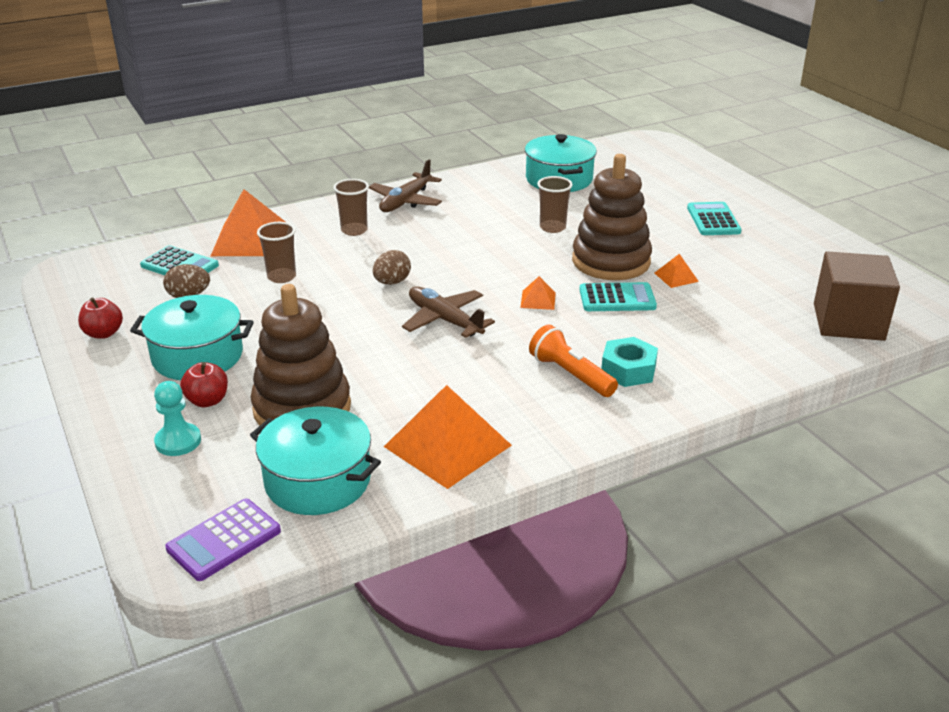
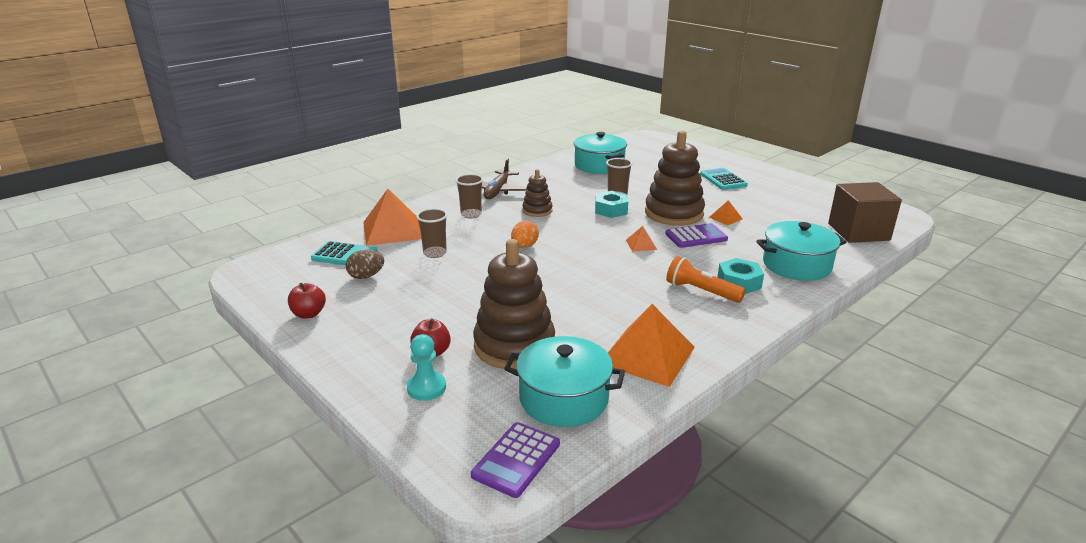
camera: 15 degrees left, 5 degrees down
turquoise pot [130,295,254,380] -> turquoise pot moved to [756,221,847,281]
brown egg [373,250,411,285] -> orange egg [511,221,539,248]
brown plane [402,286,495,338] -> none
turquoise calculator [580,282,657,311] -> purple calculator [665,223,728,248]
none -> brown stacking toy [522,169,553,217]
none -> turquoise nut [595,191,628,218]

